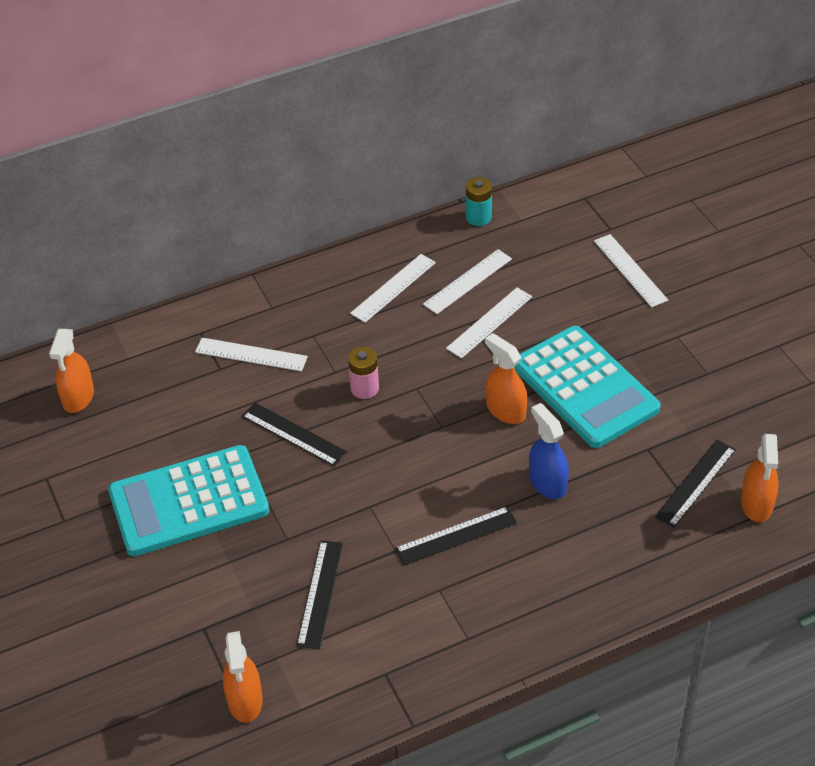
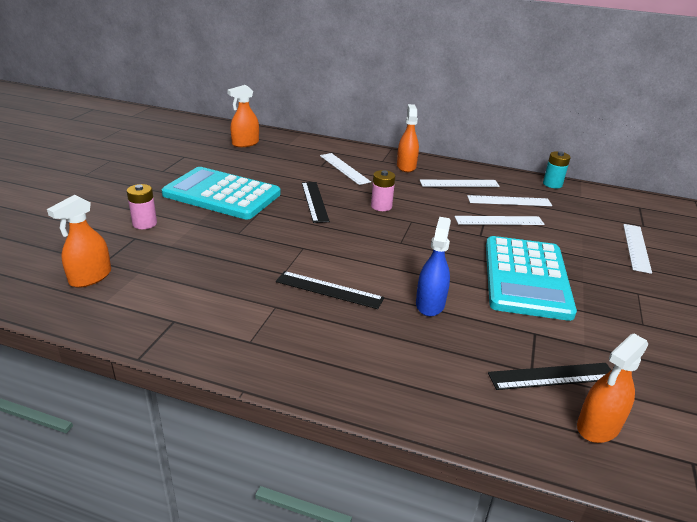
camera: 40 degrees right, 15 degrees down
black ruler [297,540,343,649] -> none
orange spray bottle [485,333,527,424] -> orange spray bottle moved to [397,104,419,172]
none -> pink battery [127,184,157,229]

